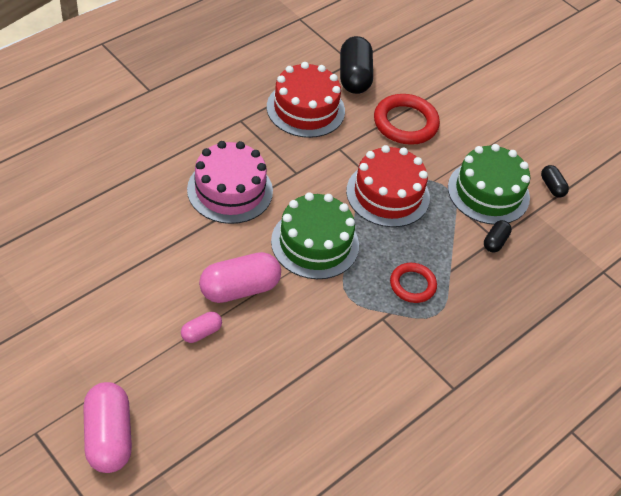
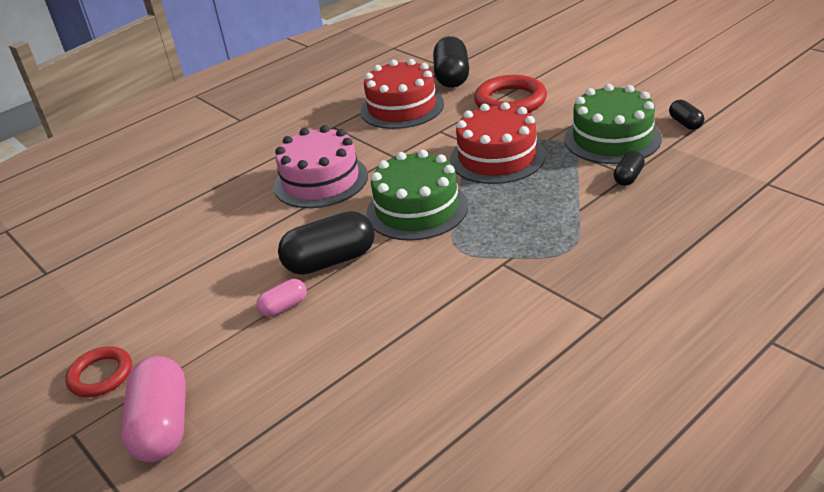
camera: 10 degrees right, 15 degrees down
pink capsule [199,252,281,303] -> black capsule [278,211,375,275]
red ring [390,263,437,303] -> red ring moved to [65,347,132,397]

